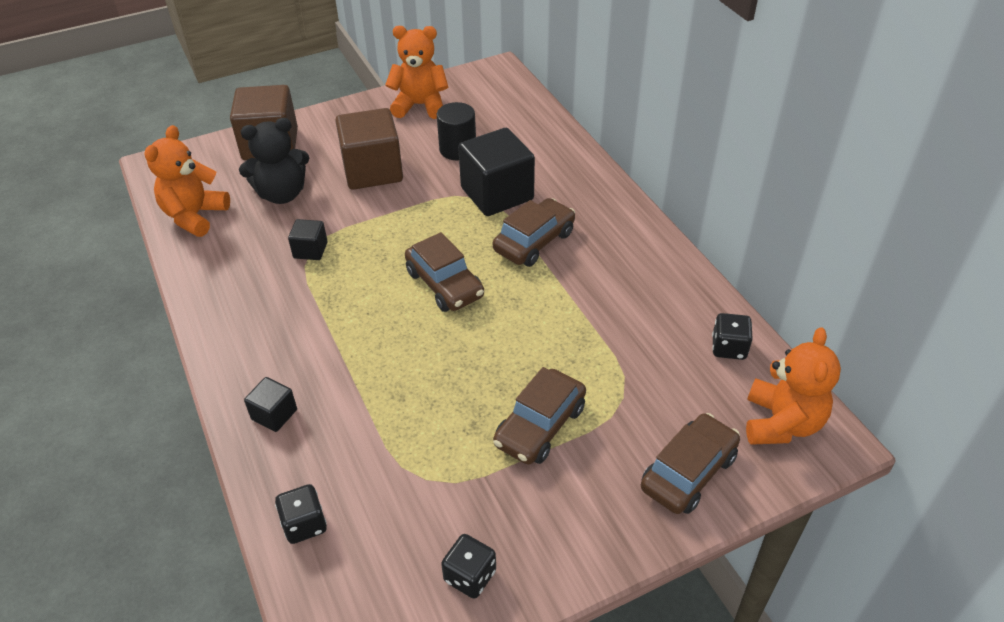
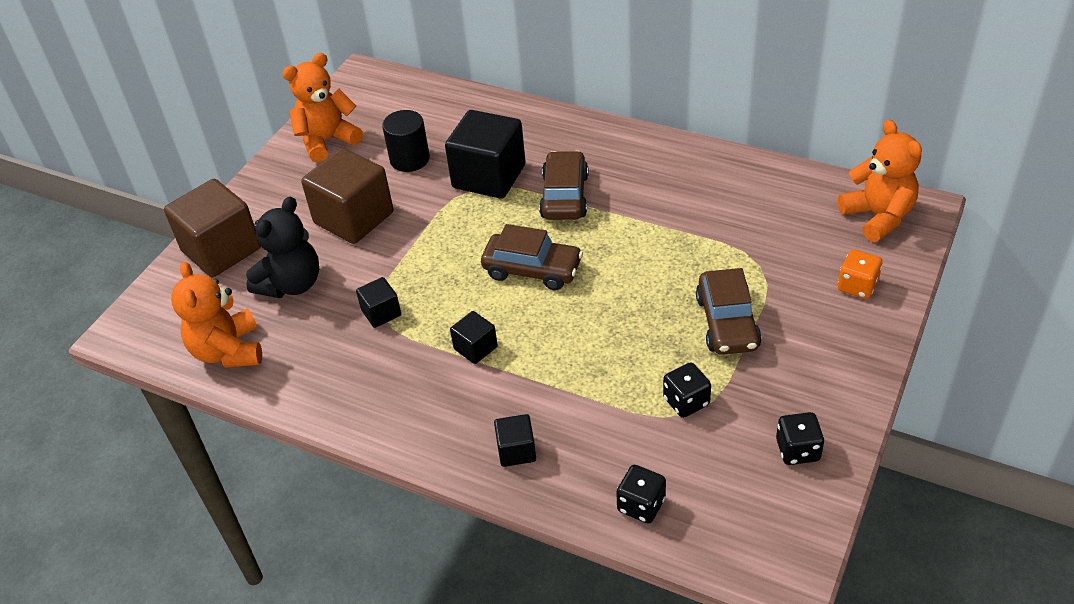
camera: 35 degrees left, 0 degrees up
brown car [641,413,740,514] -> orange dice [838,249,882,299]
black dice [712,313,753,360] -> black dice moved to [663,362,711,418]
none -> black cube [450,311,498,364]

